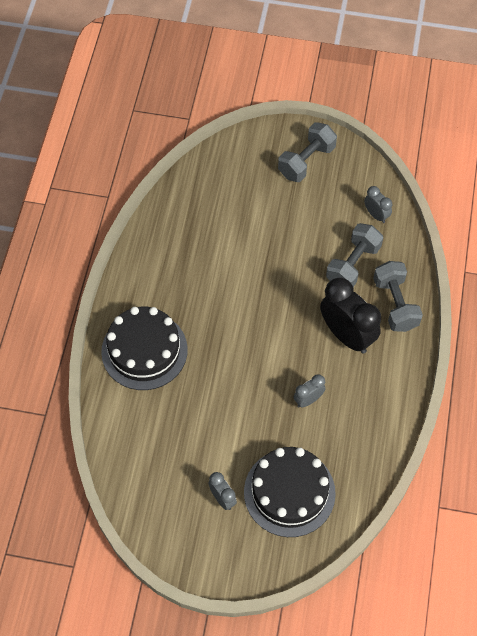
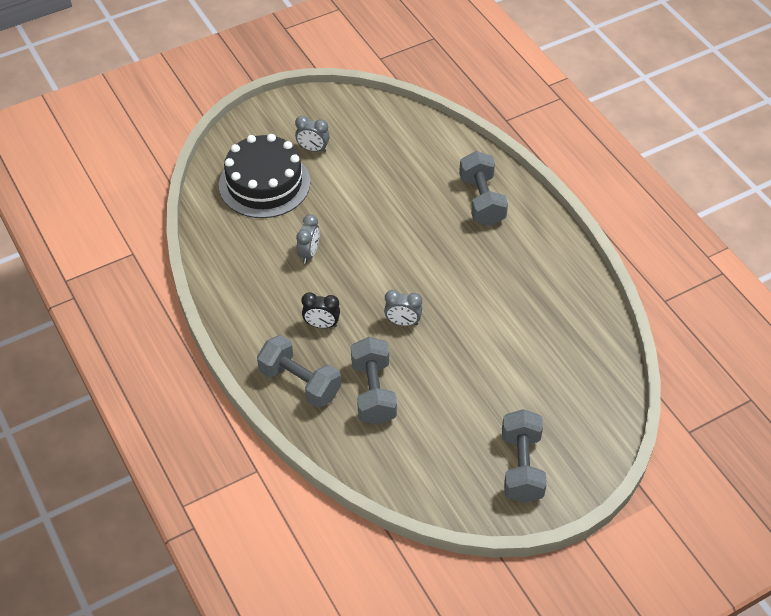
camera: 140 degrees right, 10 degrees down
black cake [101,307,188,390] -> grey dumbbell [459,151,508,226]
black clock [320,278,381,354] -> black clock [302,292,340,328], size x0.49
grey clock [364,186,392,223] -> grey clock moved to [384,290,422,326]

